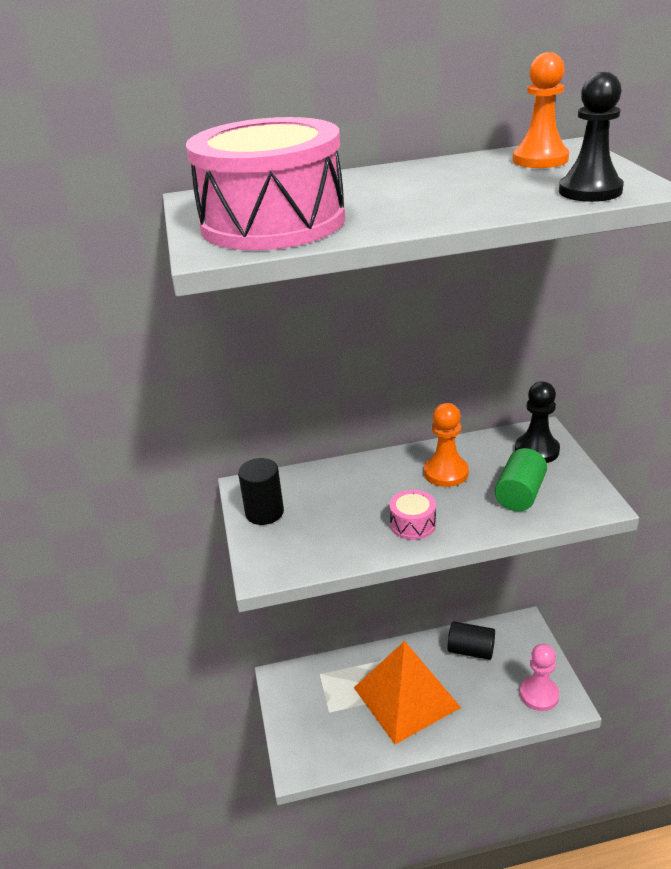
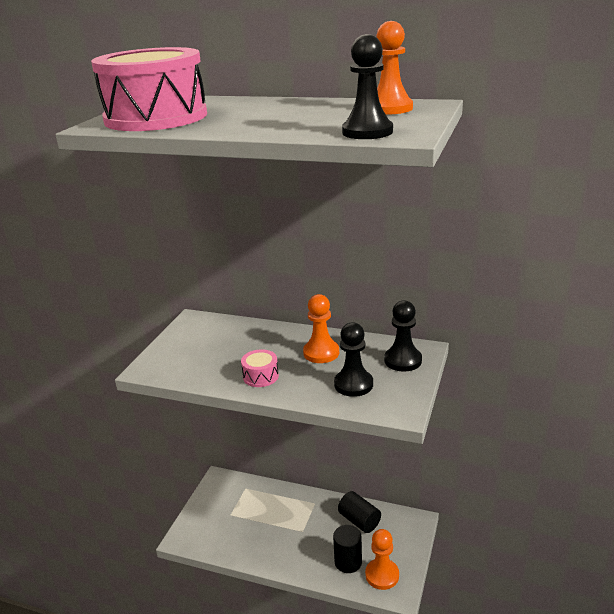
camera: 30 degrees right, 5 degrees down
black cylinder [238,458,284,525] -> black cylinder moved to [333,525,362,573]
orange pyramid [354,641,461,744] -> none
green cylinder [495,448,547,511] -> black pawn [334,322,373,397]
pink pawn [520,644,560,711] -> orange pawn [365,529,399,590]

